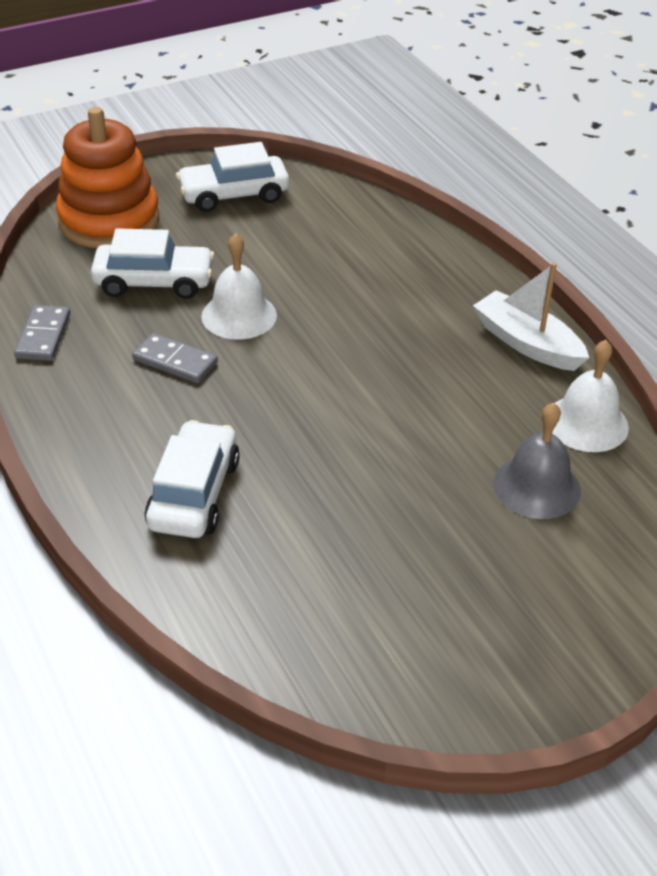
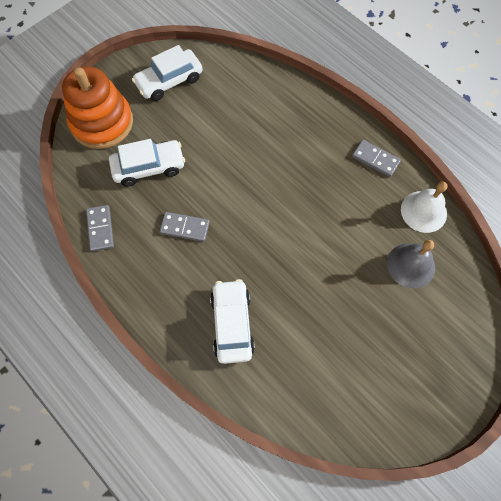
camera: 15 degrees left, 25 degrees up
white bell [201,233,277,340] -> none
white boat [473,262,589,371] -> grey domino [352,140,401,177]

